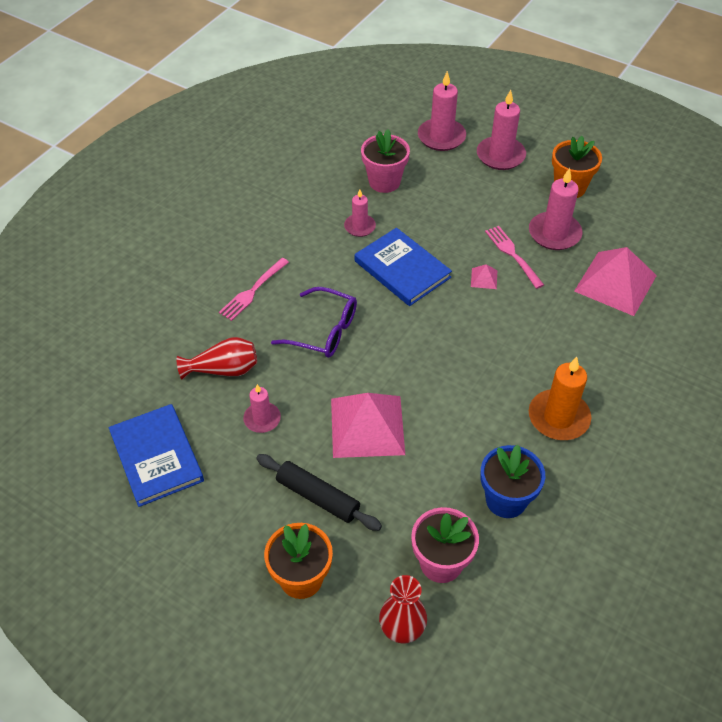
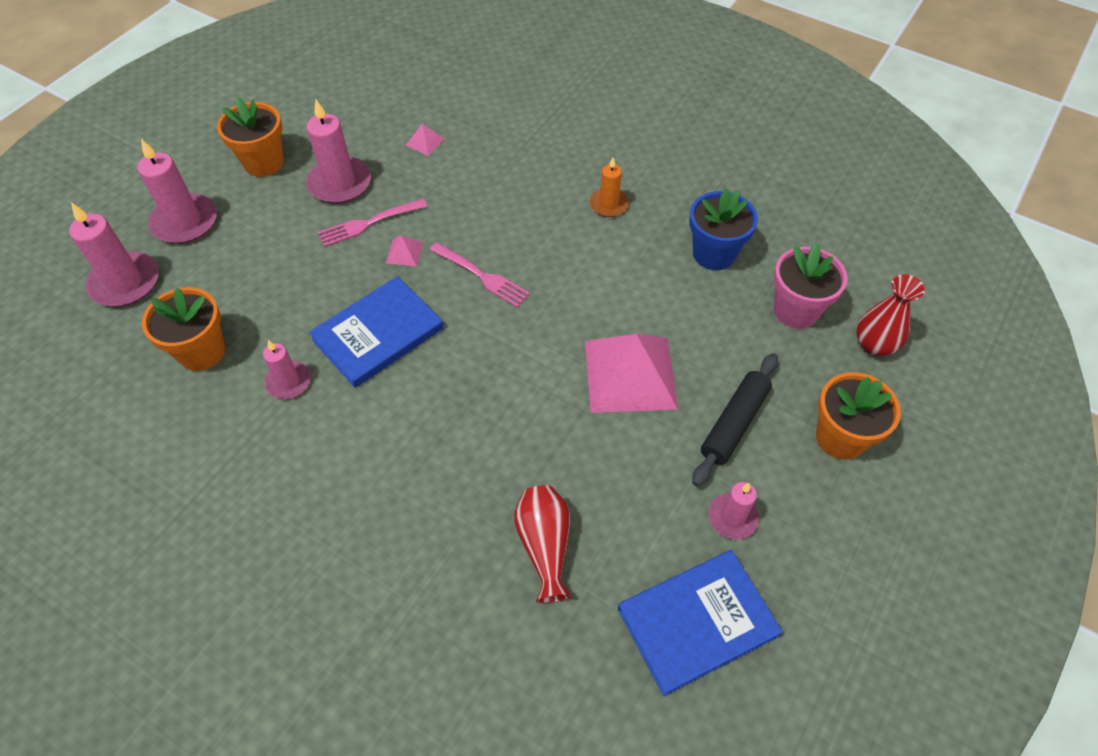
camera: 90 degrees left, 5 degrees up
pink fork [219,258,289,321] -> pink fork moved to [430,242,530,307]
pink candle [243,384,281,433] -> pink candle moved to [708,482,759,540]
purple glasses [271,287,357,358] -> none
pink flower pot [361,129,410,193] -> orange flower pot [142,287,225,371]
orange candle [529,357,591,440] -> orange candle [590,158,629,217], size x0.60
pink pyramid [574,247,657,316] -> pink pyramid [406,124,445,156], size x0.41

